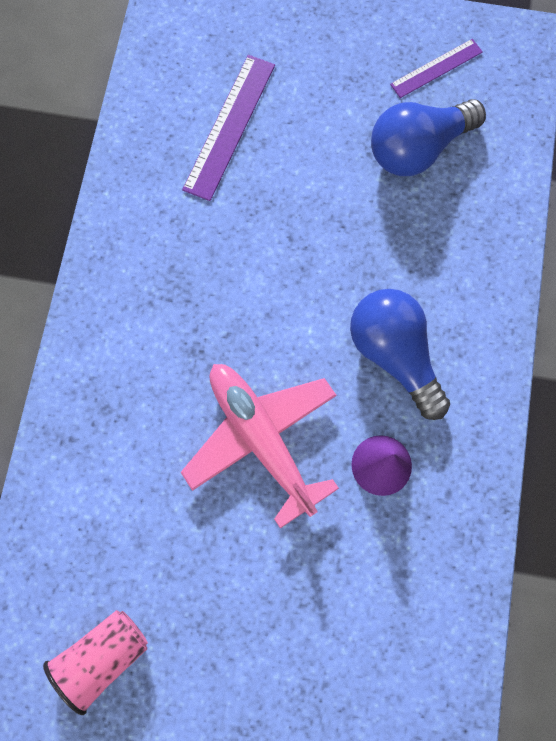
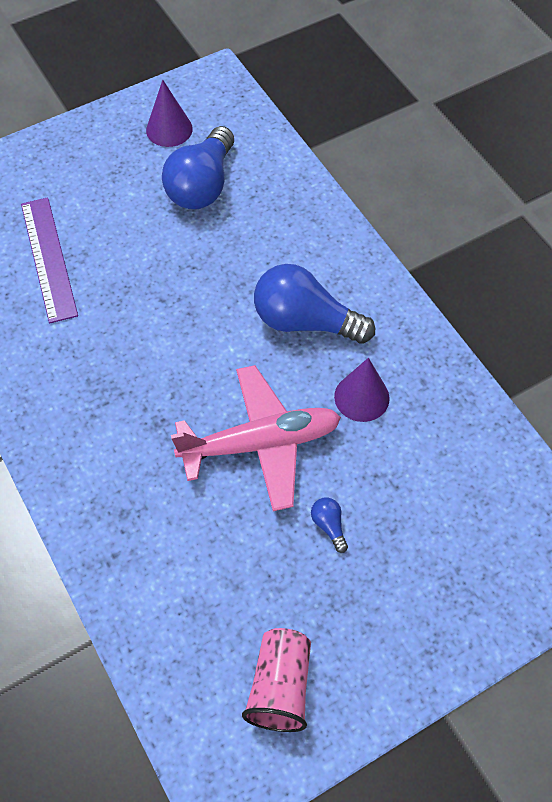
camera: 40 degrees left, 15 degrees down
pink plane [181,364,339,528] -> pink plane turned 150 degrees clockwise [171,365,341,511]
purple ruler [390,39,483,98] -> purple cone [146,80,193,147]
none -> blue light bulb [311,497,348,553]

